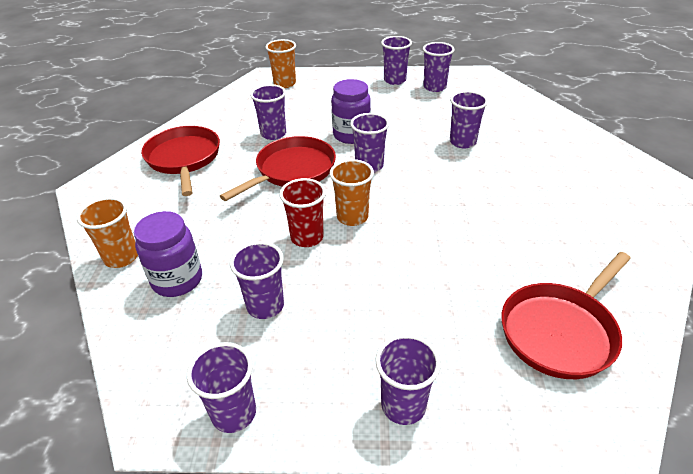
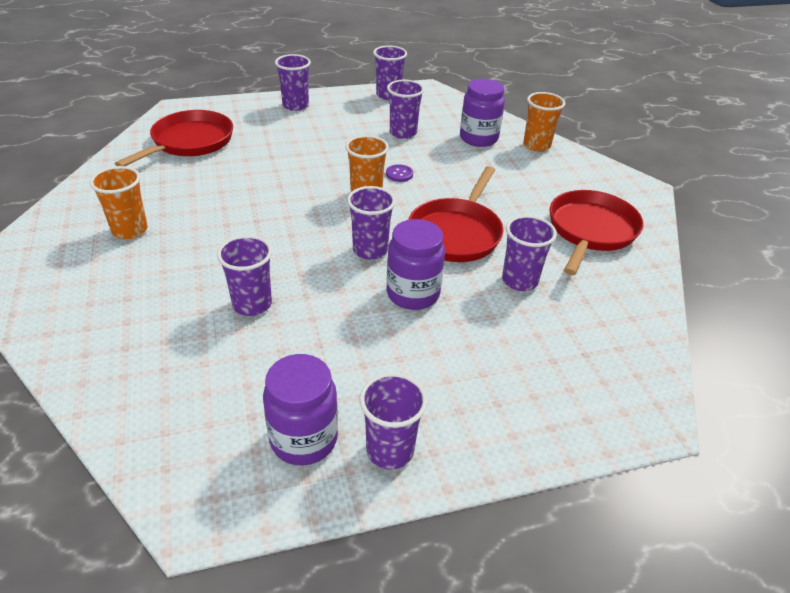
camera: 160 degrees right, 0 degrees up
red pan [141,126,220,196] -> red pan turned 120 degrees counterclockwise [550,190,644,275]
orange cup [266,39,296,88] -> orange cup moved to [90,166,148,239]
red cup [279,178,326,247] -> purple button [386,164,413,182]
purple cup [423,42,455,92] -> purple jar [263,354,338,465]

